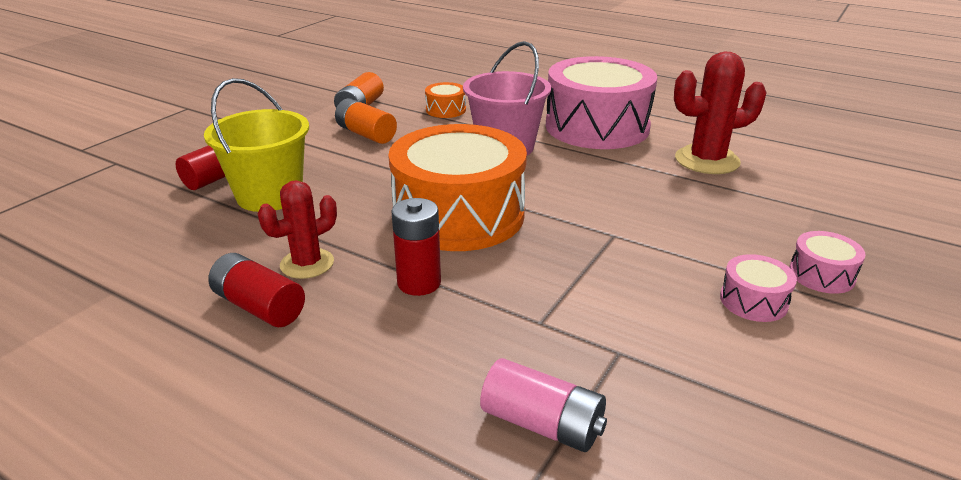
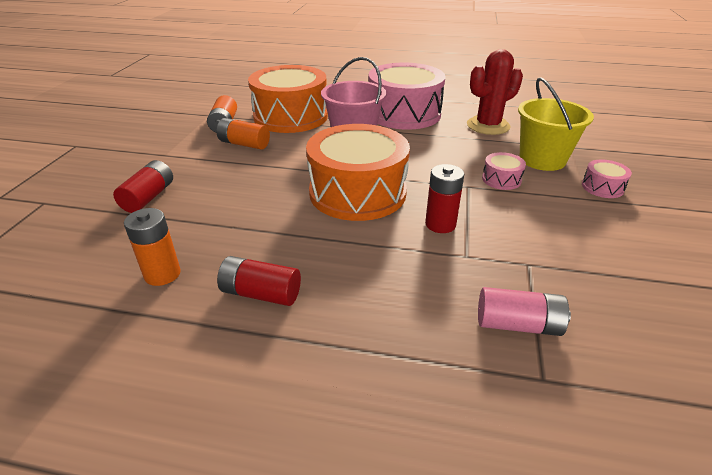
camera: 20 degrees left, 5 degrees up
yellow bucket [204,78,309,212] -> yellow bucket moved to [518,77,594,171]
red cactus [258,180,337,279] -> none
red battery [391,198,441,296] -> red battery moved to [425,164,464,233]
orange drum [425,82,466,118] -> orange drum [248,65,328,133], size x2.43
pink drum [720,254,797,322] -> pink drum moved to [482,152,526,190]
none -> orange battery [124,208,181,286]

